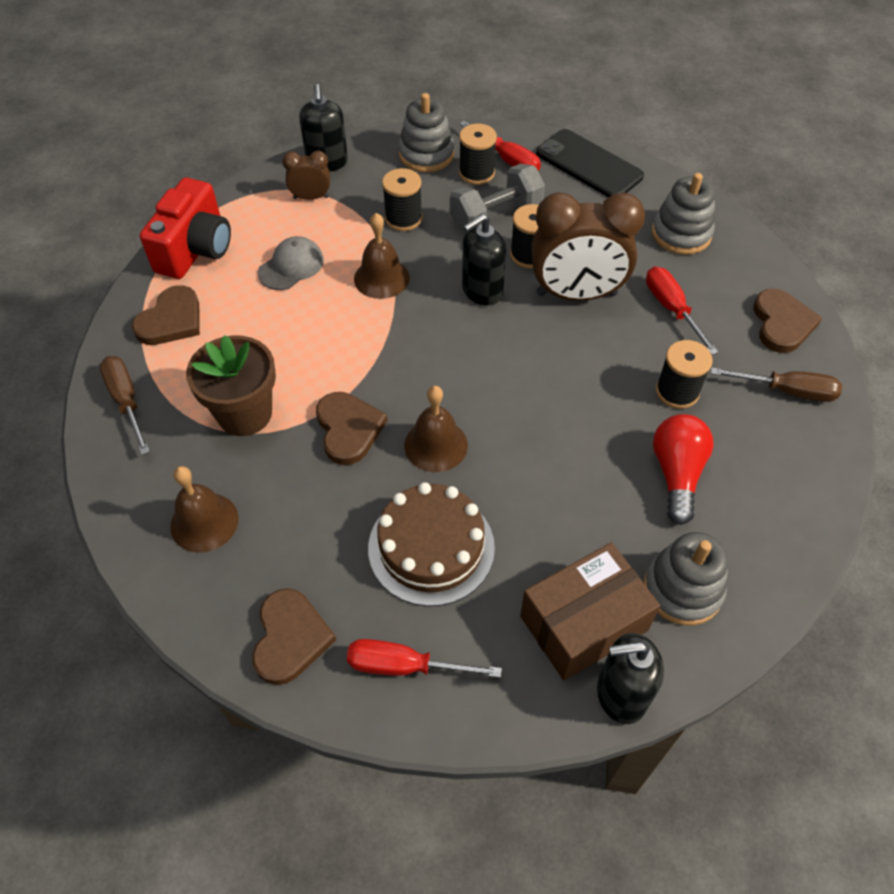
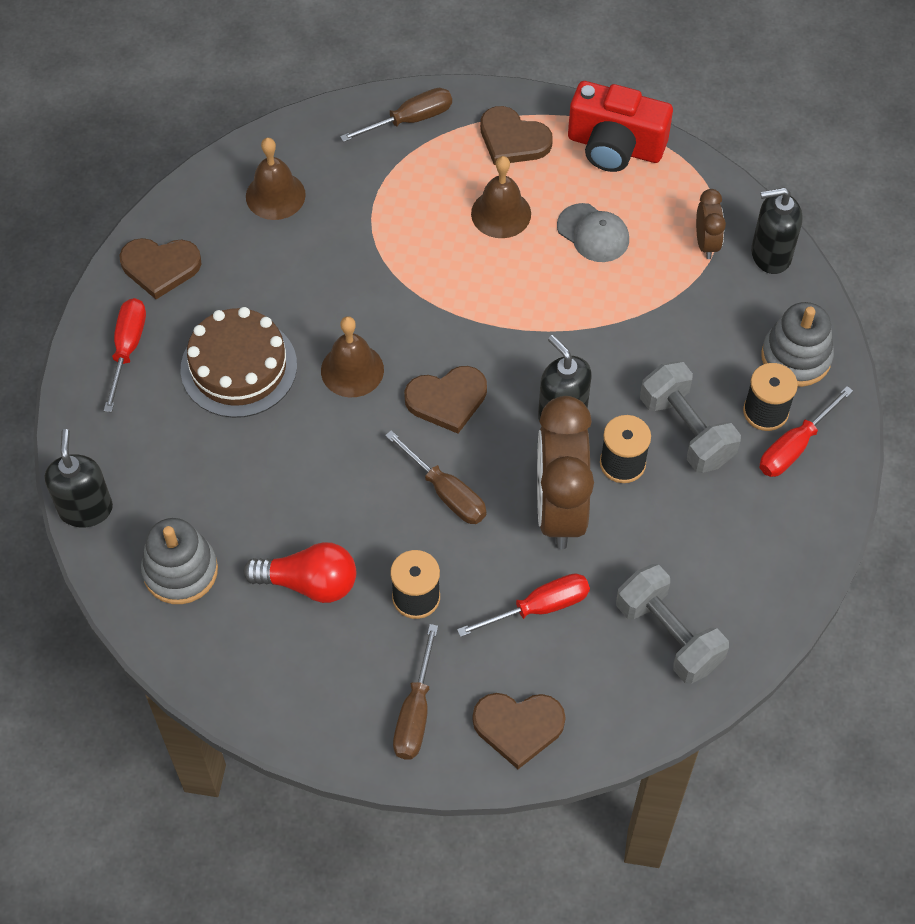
camera: 90 degrees right, 5 degrees up
brown flower pot [186,335,276,436] -> none
brown heart [316,392,387,465] -> brown heart moved to [404,366,487,434]
brown bell [354,213,410,299] -> brown bell moved to [471,156,531,238]
black spool [382,168,422,231] -> none
brown box [520,542,660,680] -> none
black phone [536,129,644,197] -> none
grey stacking toy [652,173,715,255] -> grey dumbbell [616,564,729,684]
none -> brown screwdriver [385,430,486,524]

